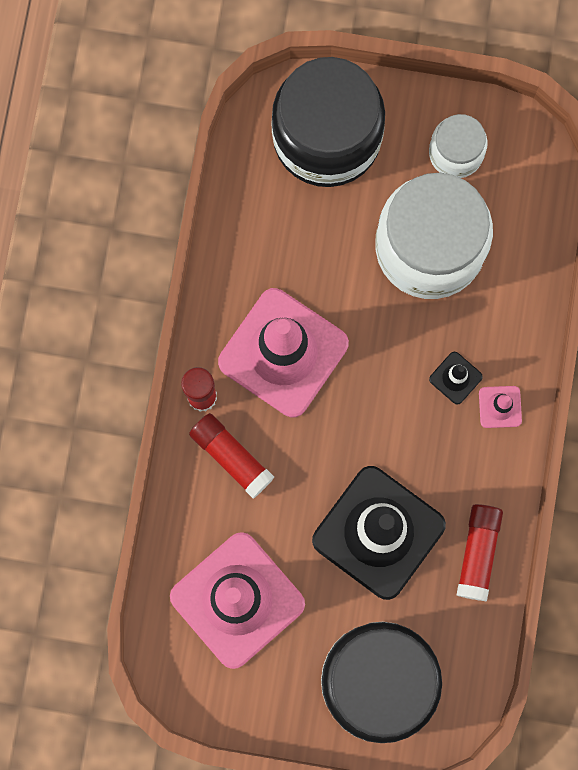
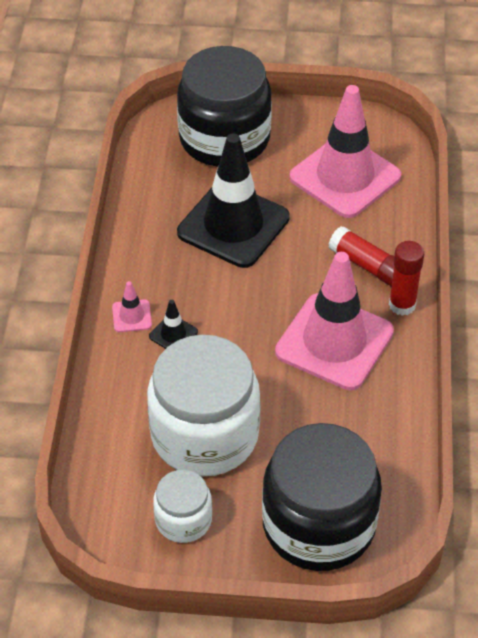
camera: 175 degrees right, 30 degrees down
red glue stick [456,504,503,601] -> none

